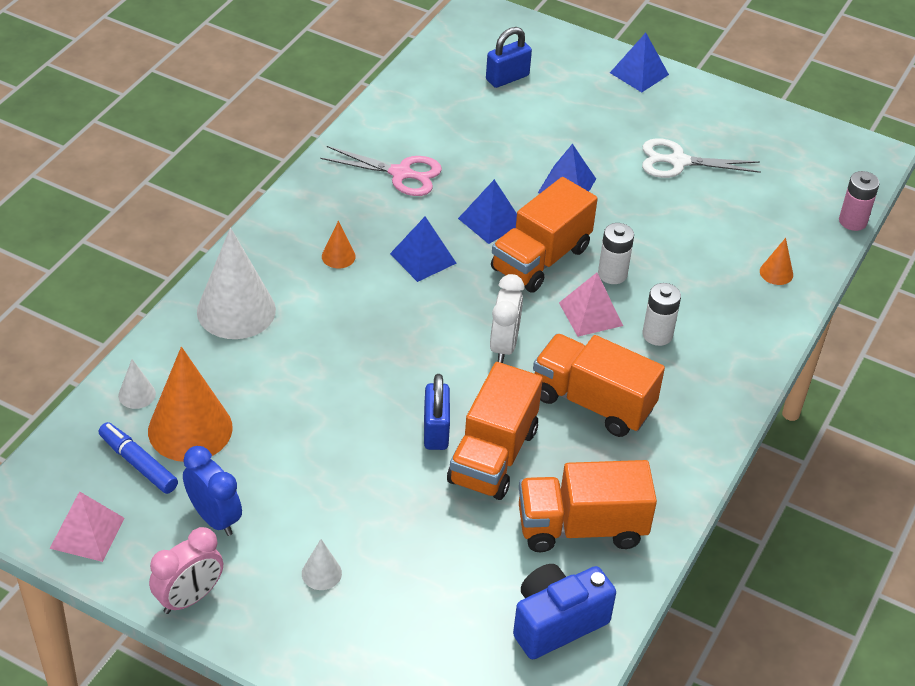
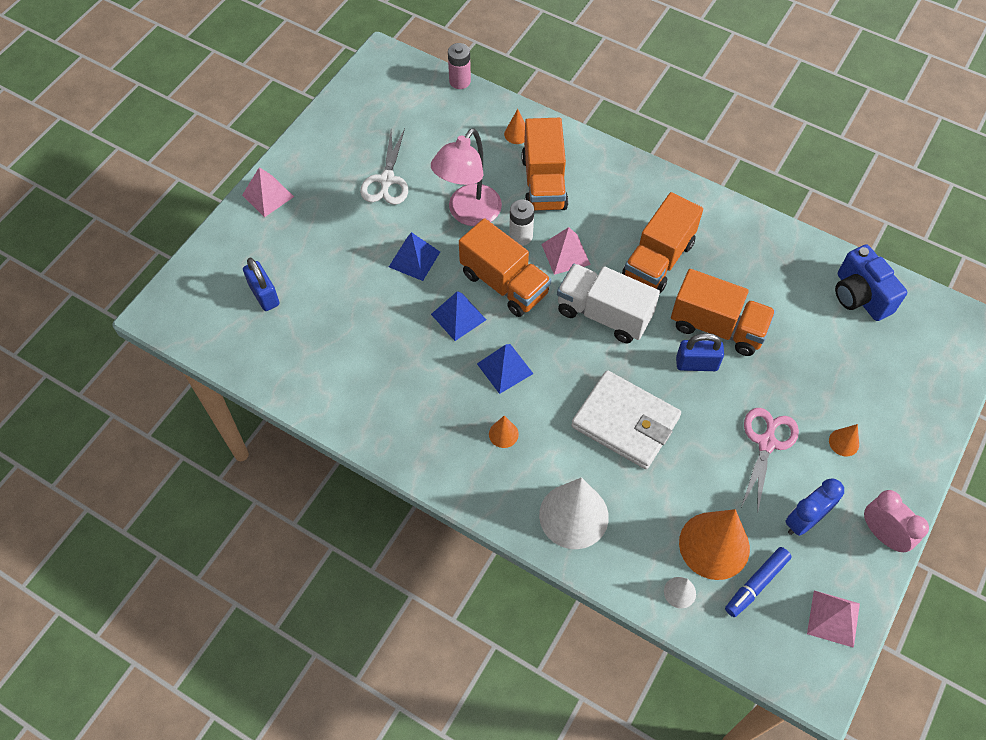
camera: 85 degrees left, 15 degrees up
white cone [302,539,342,590] -> orange cone [829,424,859,456]
pink scissors [320,146,442,196] -> pink scissors moved to [741,408,799,514]
white clock [490,274,524,363] -> white truck [557,264,660,343]
orange truck [519,460,657,552] -> orange truck moved to [522,118,568,211]
blue pyramid [610,33,669,92] -> pink pyramid [242,167,294,217]
white battery [643,283,681,346] -> none
none -> pink lamp [431,128,502,226]
none -> white wallet [571,370,681,469]

